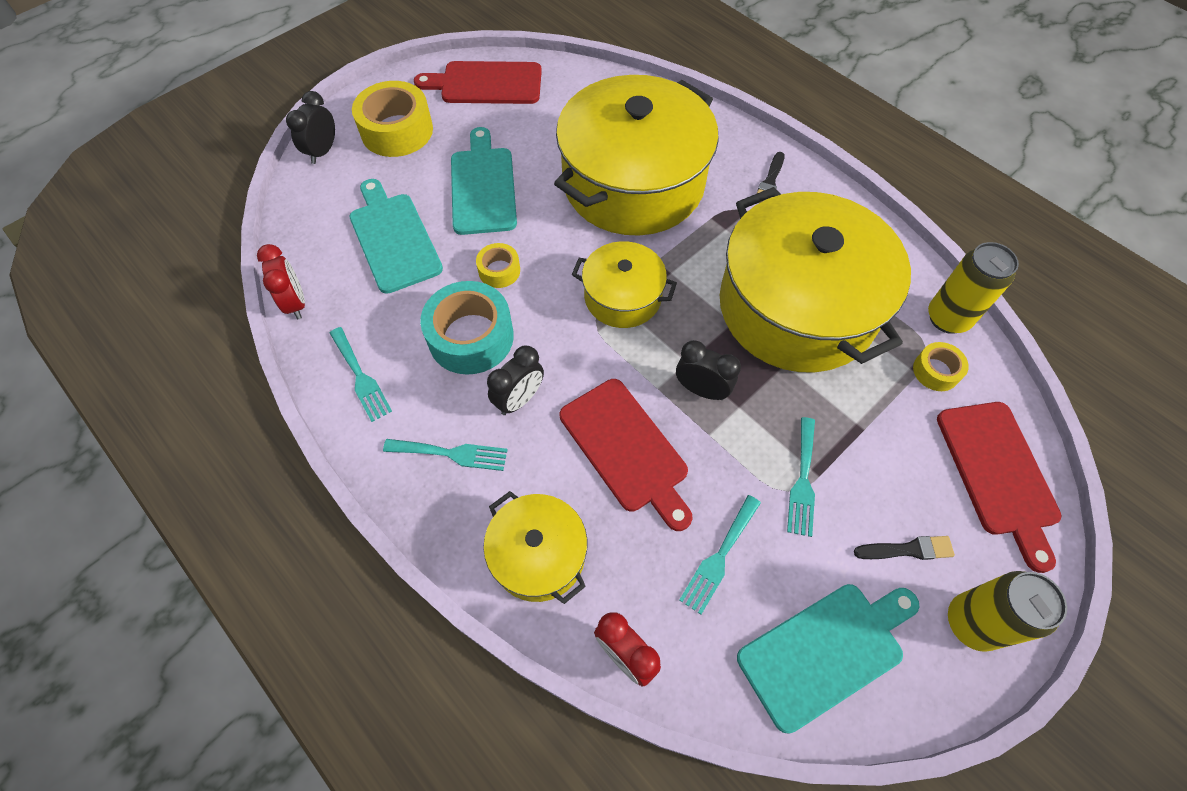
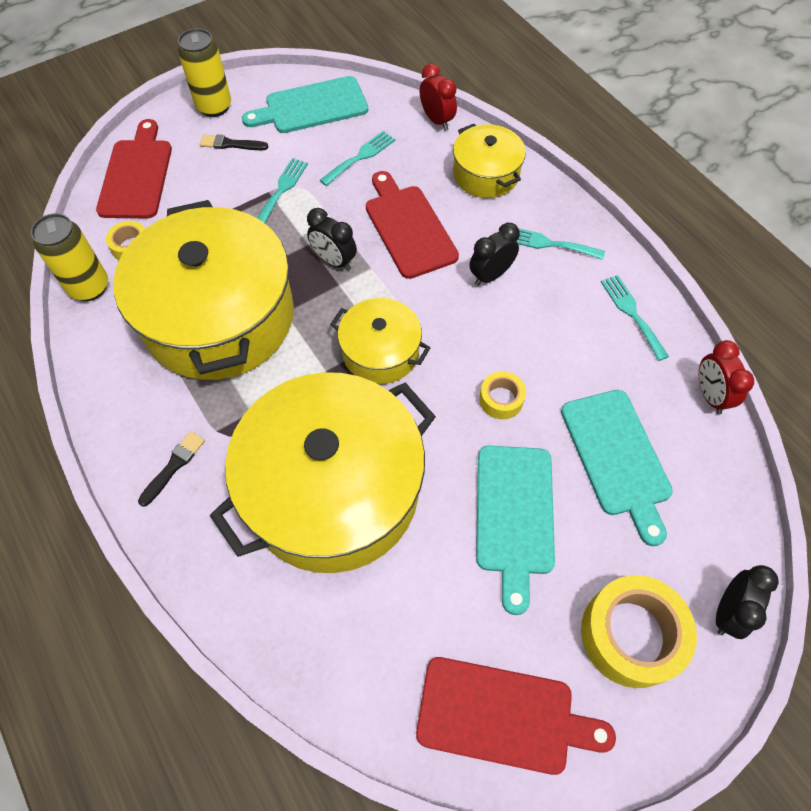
camera: 170 degrees left, 0 degrees up
turquoise tape [420,281,514,375] -> none

